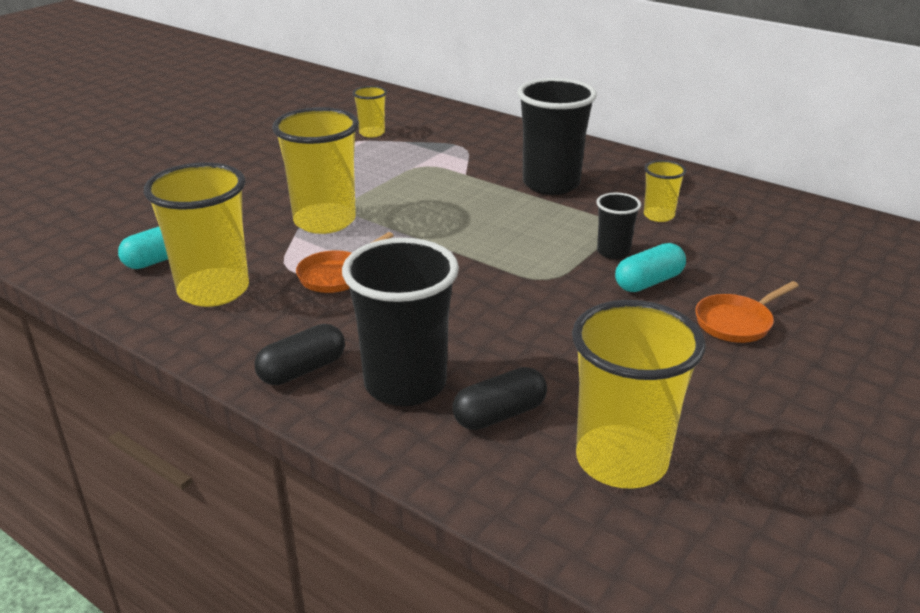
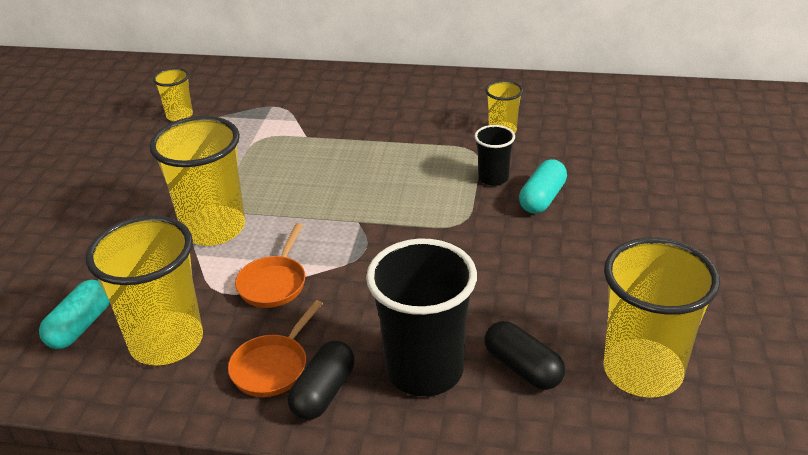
camera: 25 degrees left, 5 degrees up
black capsule [453,367,547,430] -> black capsule turned 75 degrees counterclockwise [485,321,565,390]
black cup [517,78,597,195] -> none
orange pan [695,281,799,343] -> orange pan moved to [228,300,323,397]

